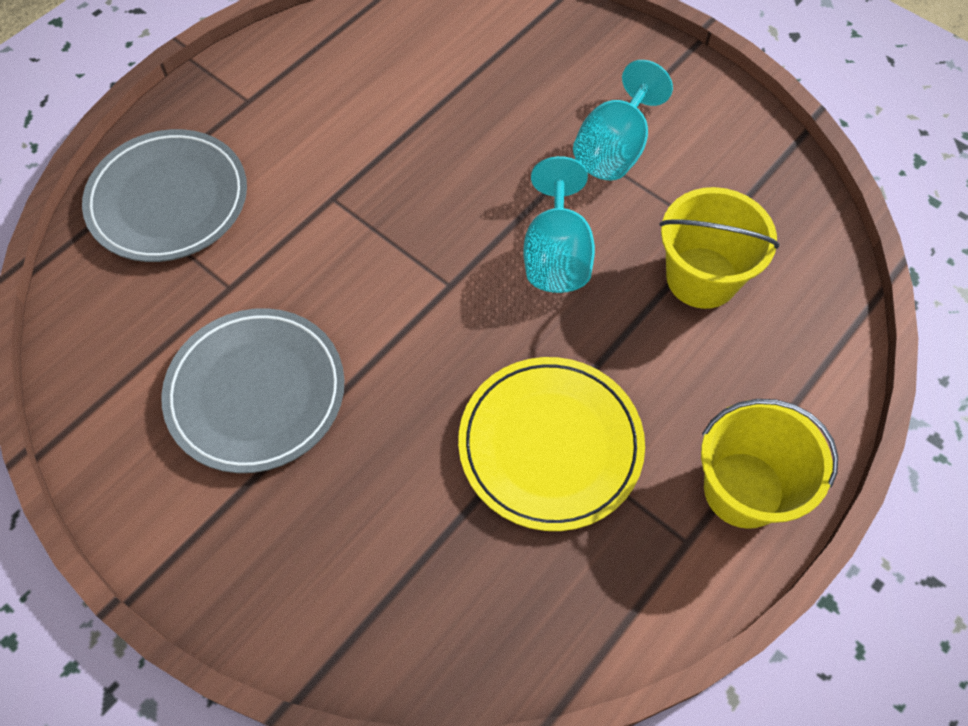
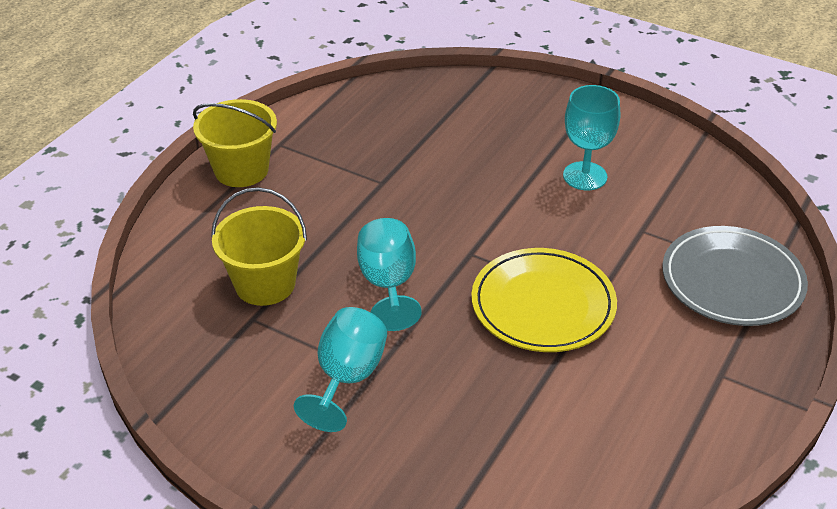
camera: 170 degrees right, 20 degrees down
grey plate [161,308,345,473] -> turquoise goblet [563,85,620,190]
yellow plate [458,357,645,531] -> yellow plate moved to [471,248,617,352]

